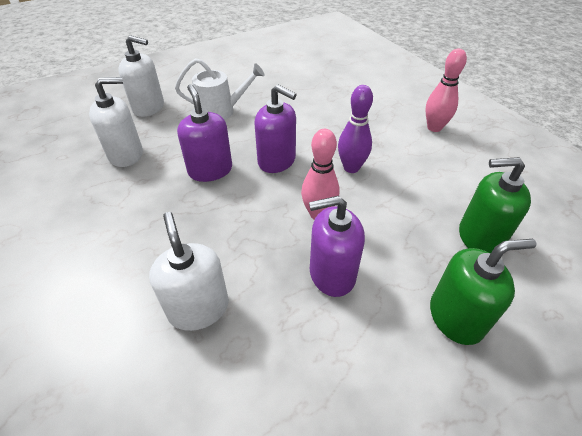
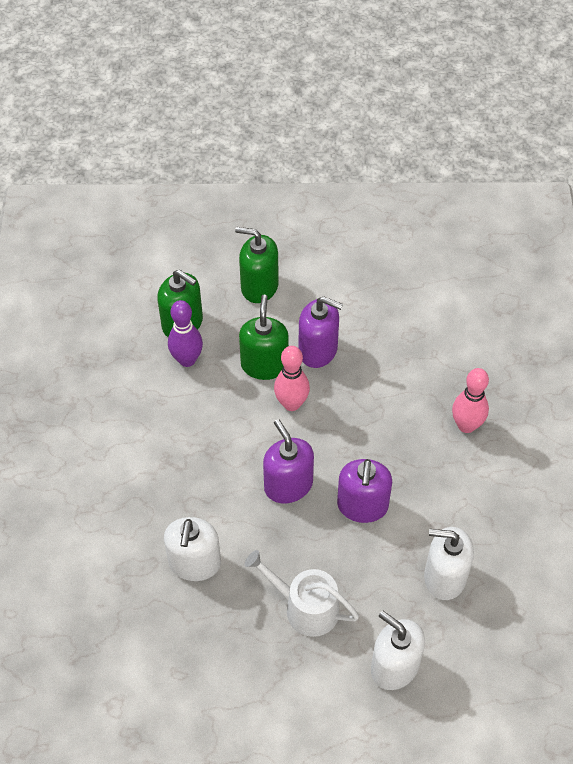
camera: 150 degrees left, 10 degrees up
white soap dispenser [149,212,229,331] -> white soap dispenser moved to [164,517,221,581]
purple bowling pin [338,85,373,173] -> purple bowling pin moved to [168,300,203,367]
pink bowling pin [425,49,467,132] -> pink bowling pin moved to [452,368,489,433]
none -> green soap dispenser [239,294,289,380]

